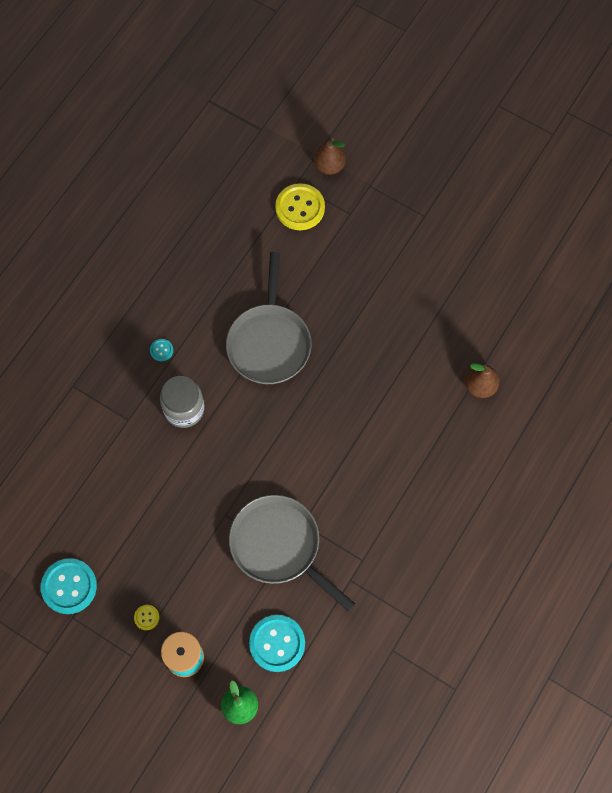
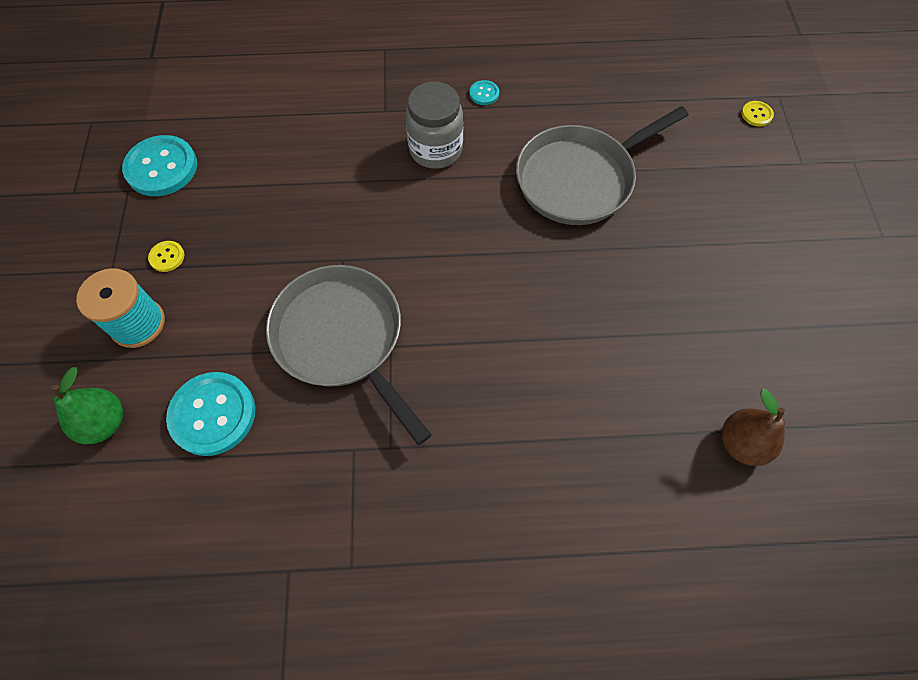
camera: 55 degrees right, 5 degrees down
grey pan [229,495,355,612] -> grey pan turned 45 degrees counterclockwise [266,265,432,445]
yellow button [275,183,325,230] -> yellow button [742,101,774,126], size x0.45
brown pear [314,138,346,175] -> none

